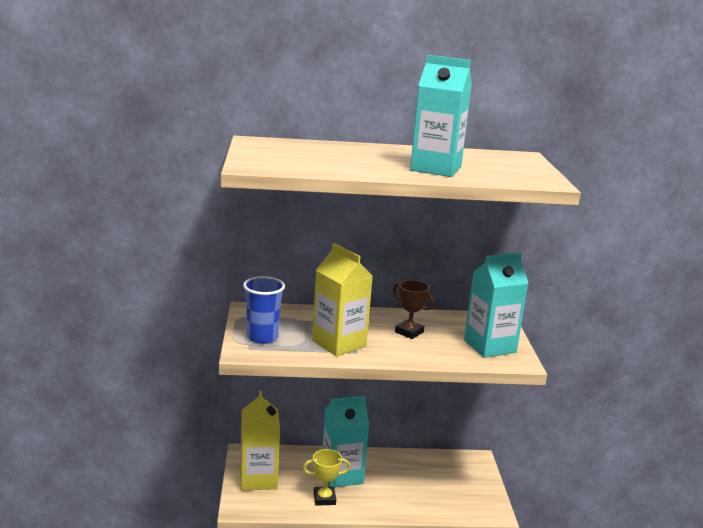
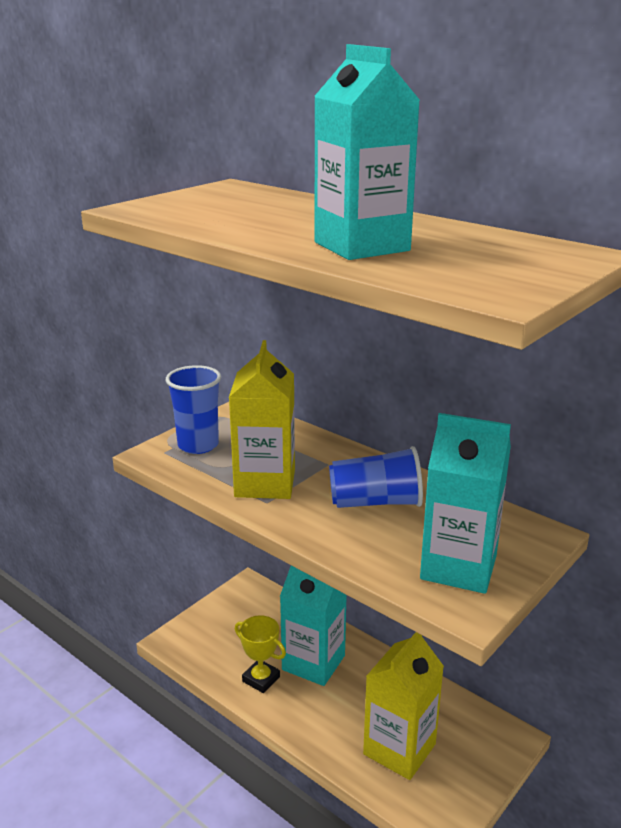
camera: 45 degrees right, 5 degrees up
yellow carton [240,390,280,491] -> yellow carton moved to [363,632,444,780]
brown trophy [393,280,434,339] -> blue cup [329,446,423,508]

